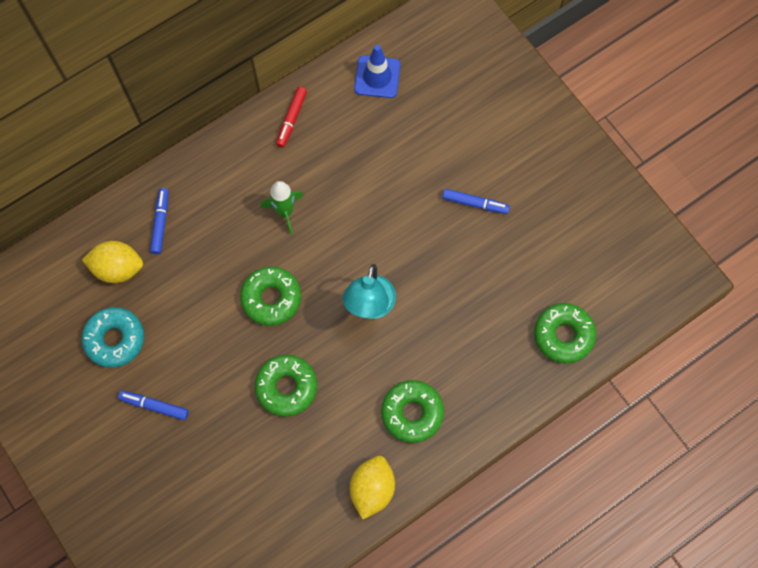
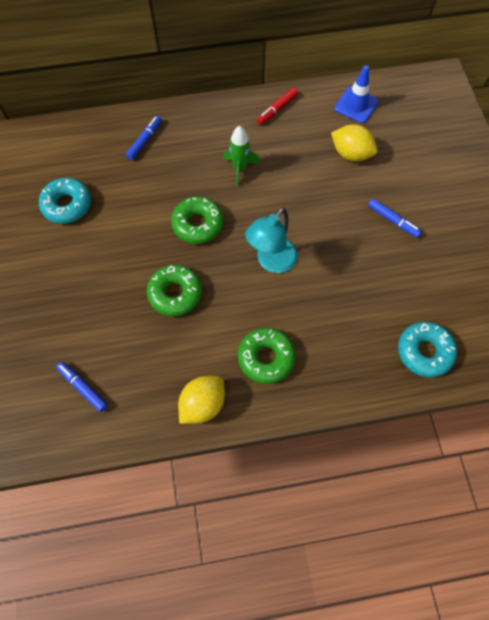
camera: 25 degrees right, 5 degrees down
yellow lemon [82,241,143,283] -> yellow lemon moved to [331,124,377,162]
blue marker [118,391,189,420] -> blue marker moved to [56,362,108,412]
green donut [534,303,596,364] -> turquoise donut [398,322,457,378]

